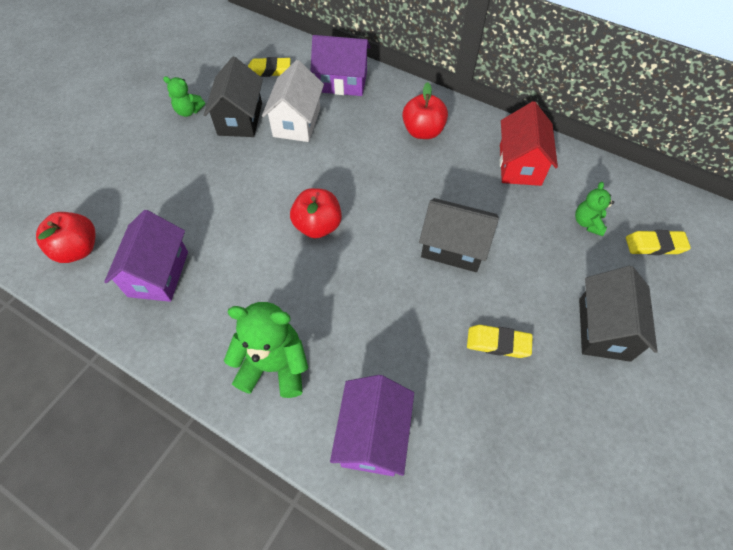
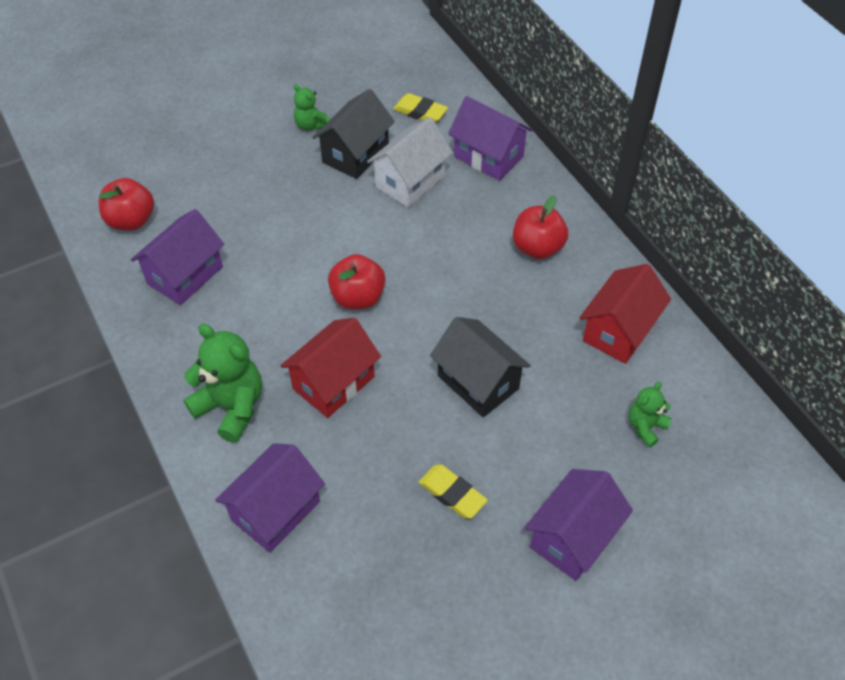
camera: 30 degrees right, 5 degrees down
black house [579,266,658,362] -> purple house [524,469,633,581]
yellow eraser [626,230,691,255] -> none
none -> red house [280,318,381,418]

